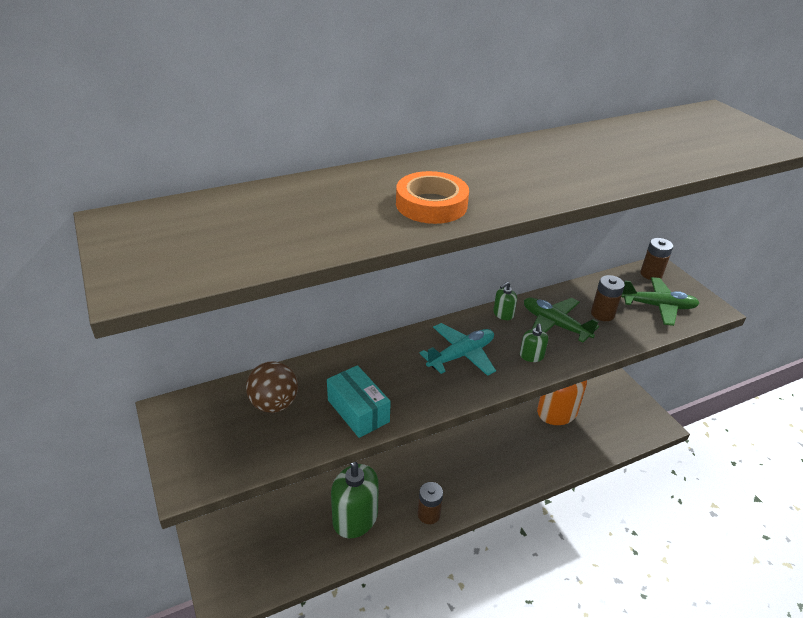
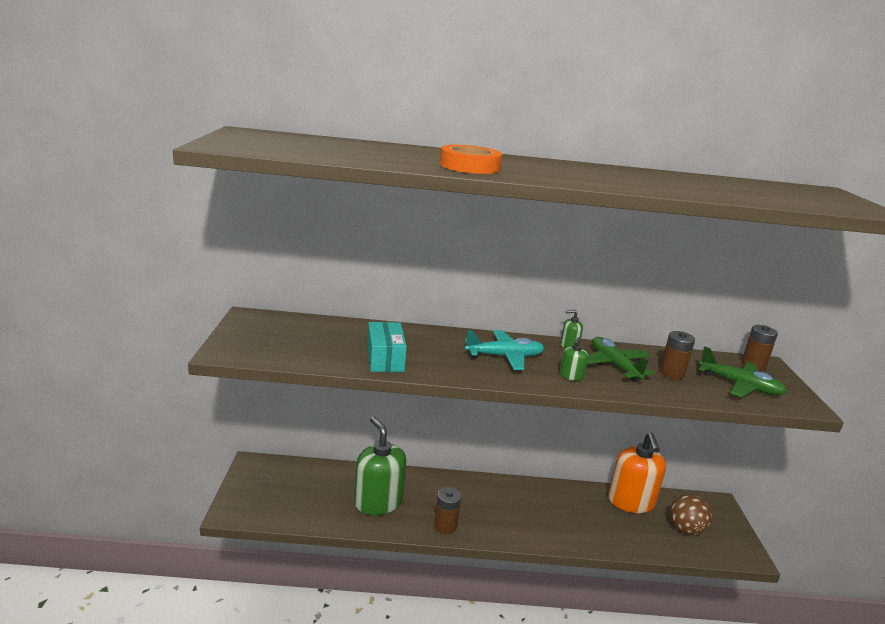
camera: 25 degrees right, 15 degrees down
brown ball [246,362,298,413] -> brown ball moved to [670,494,712,535]

